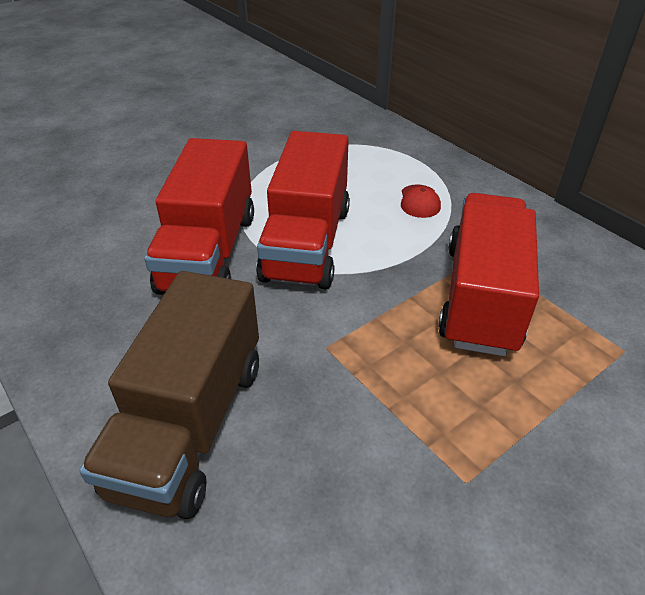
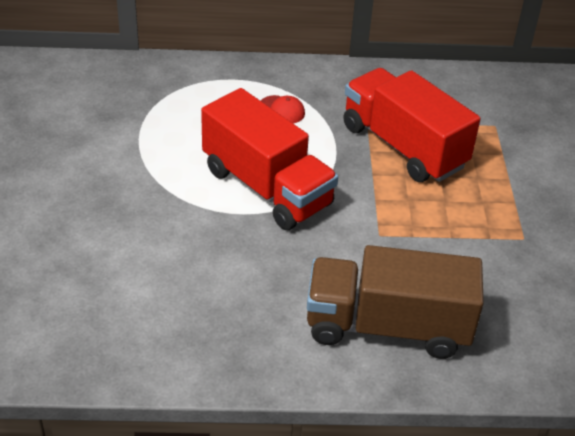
camera: 55 degrees left, 0 degrees up
brown truck [79,271,259,519] -> brown truck turned 135 degrees clockwise [307,245,484,359]
red truck [145,138,254,295] -> none

